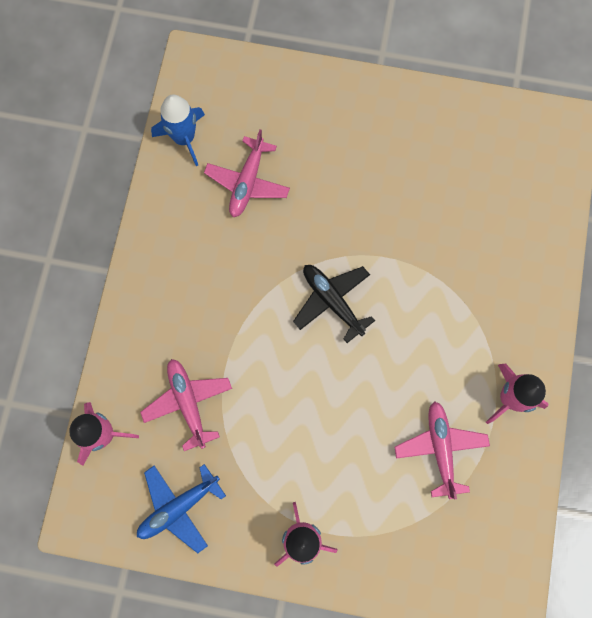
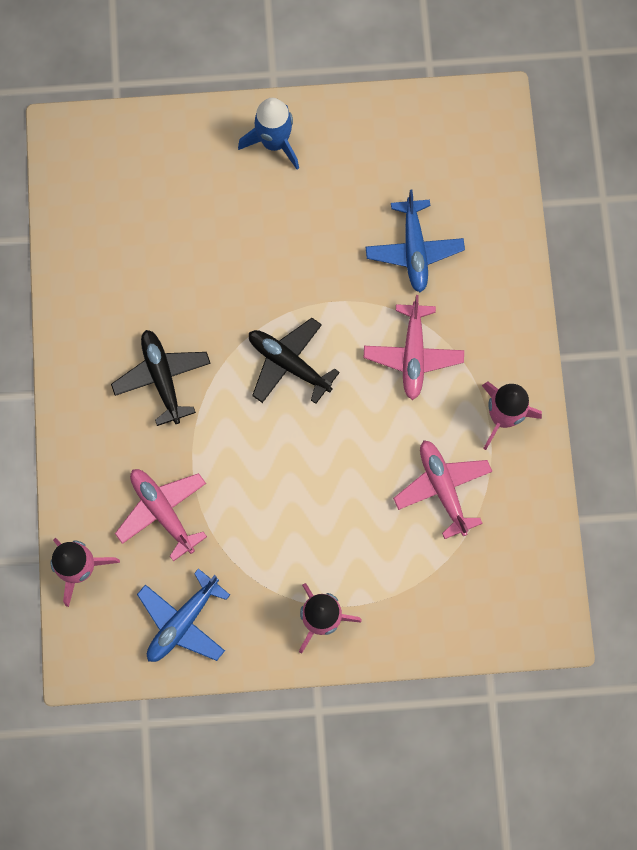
camera: 15 degrees left, 0 degrees up
blue rocket [151,95,205,166] -> blue rocket moved to [238,98,299,170]
pink plane [204,129,290,217] -> pink plane moved to [364,295,464,400]
none -> black plane [111,330,211,426]
none -> blue plane [366,190,465,293]

